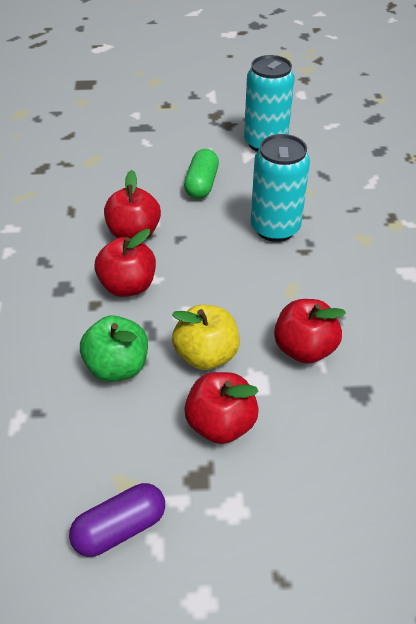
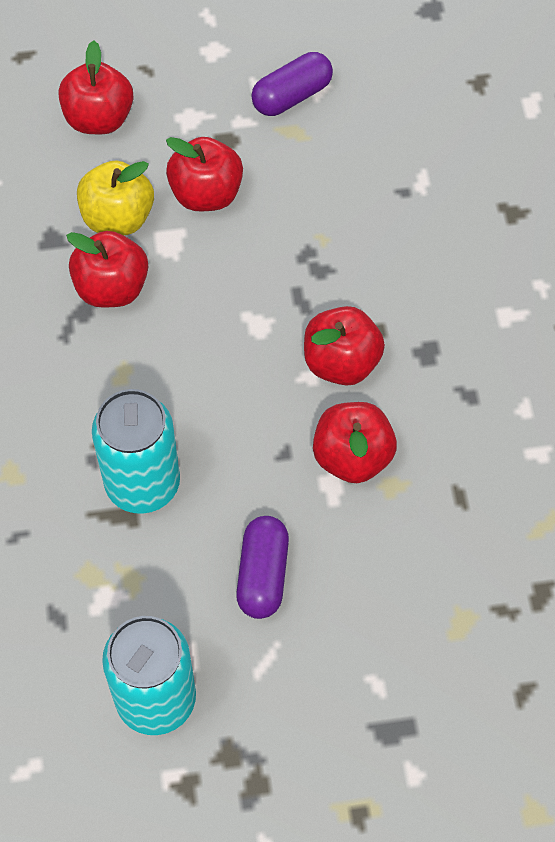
camera: 175 degrees right, 15 degrees up
green apple [80,315,148,382] -> none
yellow apple [172,305,240,370] -> yellow apple moved to [77,160,154,236]
green capsule [184,149,219,199] -> purple capsule [236,516,289,619]
none -> red apple [58,40,133,134]

